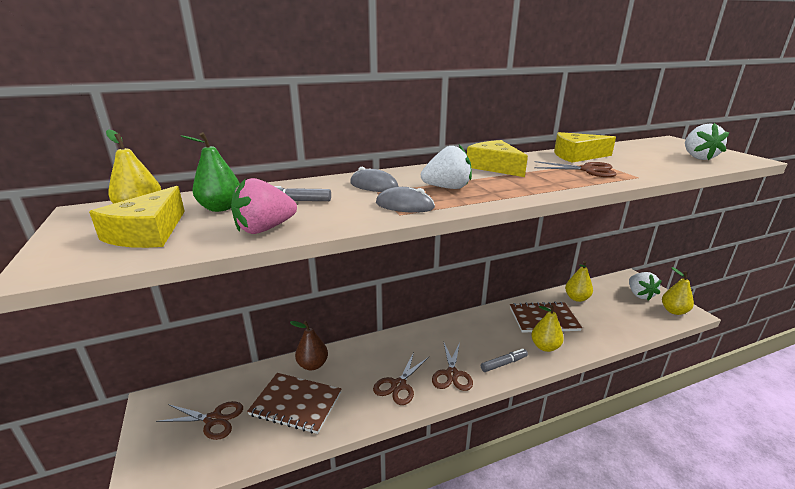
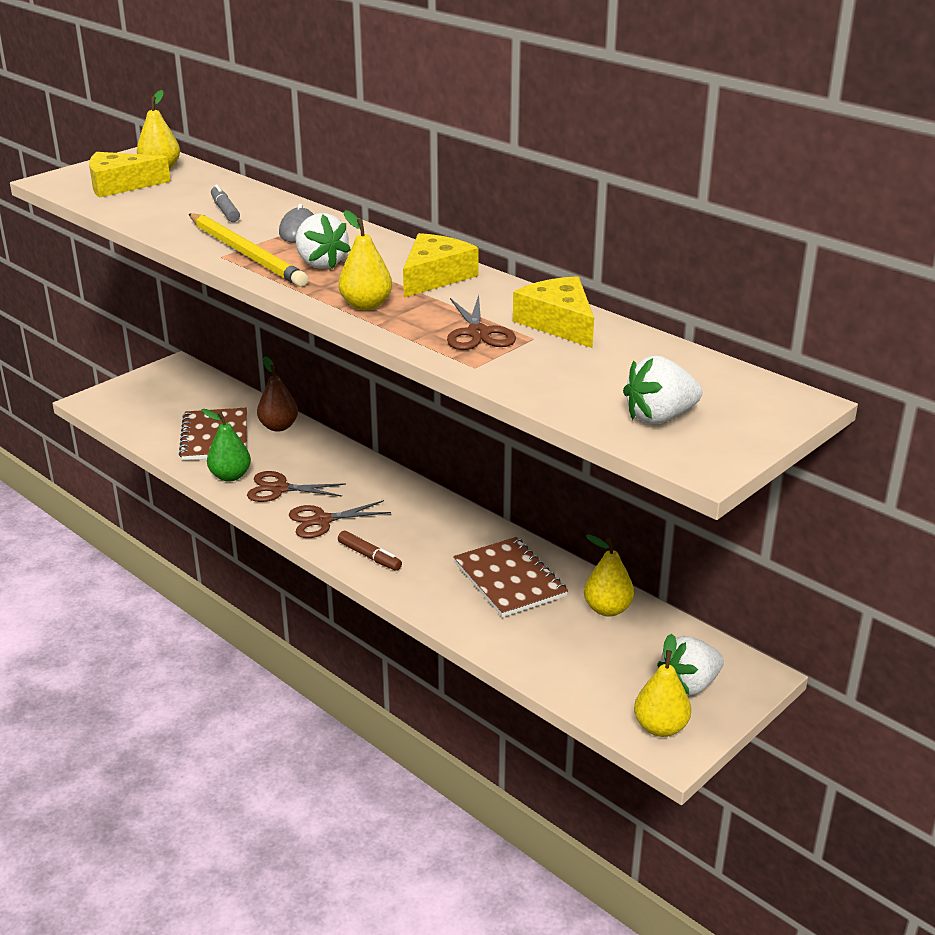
camera: 65 degrees right, 5 degrees up
brown scissors [156,401,243,440] -> none
green pear [181,132,240,212] -> green pear moved to [201,409,251,482]
pink strawberry [231,178,297,234] -> none
grey mouse [376,187,435,213] -> yellow pencil [189,213,308,287]
grey marker [481,348,528,372] -> brown marker [338,531,402,571]
yellow pear [531,305,564,352] -> yellow pear moved to [338,210,392,310]

